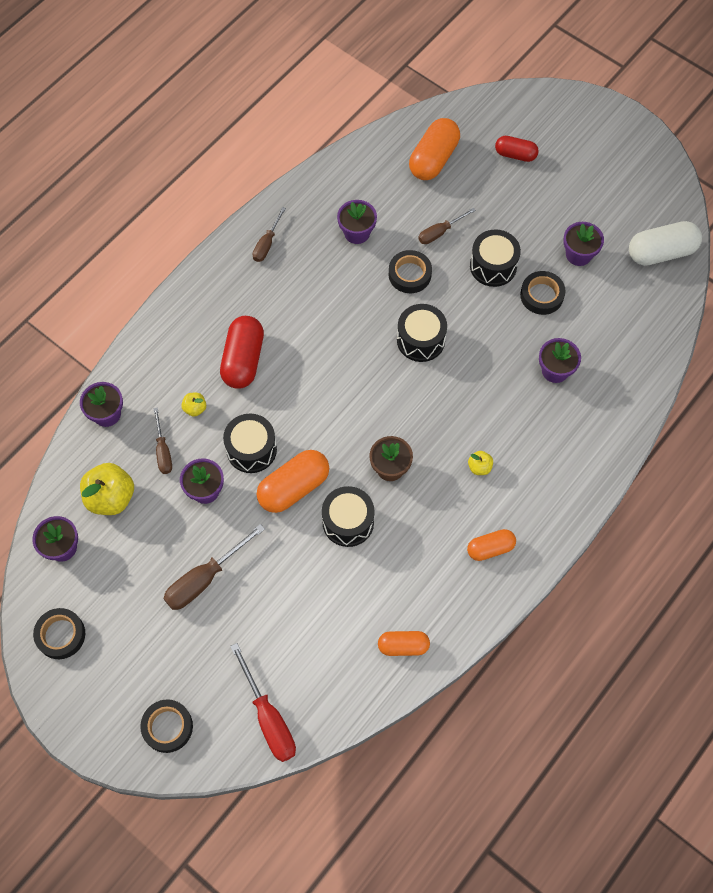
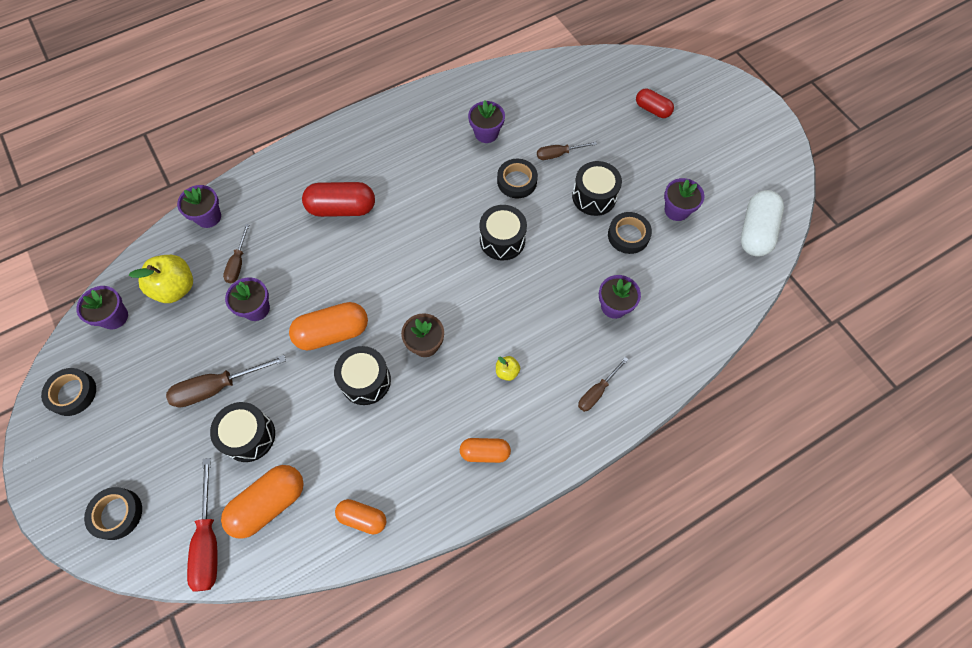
camera: 20 degrees right, 0 degrees up
yellow apple [181,393,206,417] -> none
red capsule [220,316,264,389] -> red capsule turned 60 degrees clockwise [302,182,375,217]
black drum [223,413,277,473] -> black drum moved to [210,402,275,462]
brown screwdriver [252,207,286,262] -> brown screwdriver moved to [578,357,629,412]
orange capsule [409,118,460,180] -> orange capsule moved to [221,465,304,539]
white capsule [629,221,702,266] -> white capsule turned 75 degrees counterclockwise [741,190,784,257]

